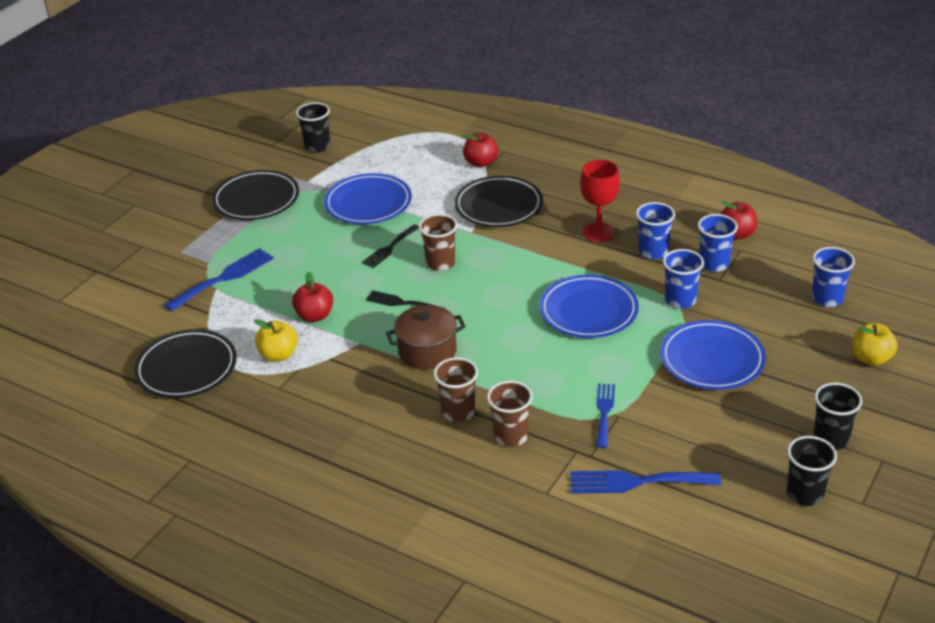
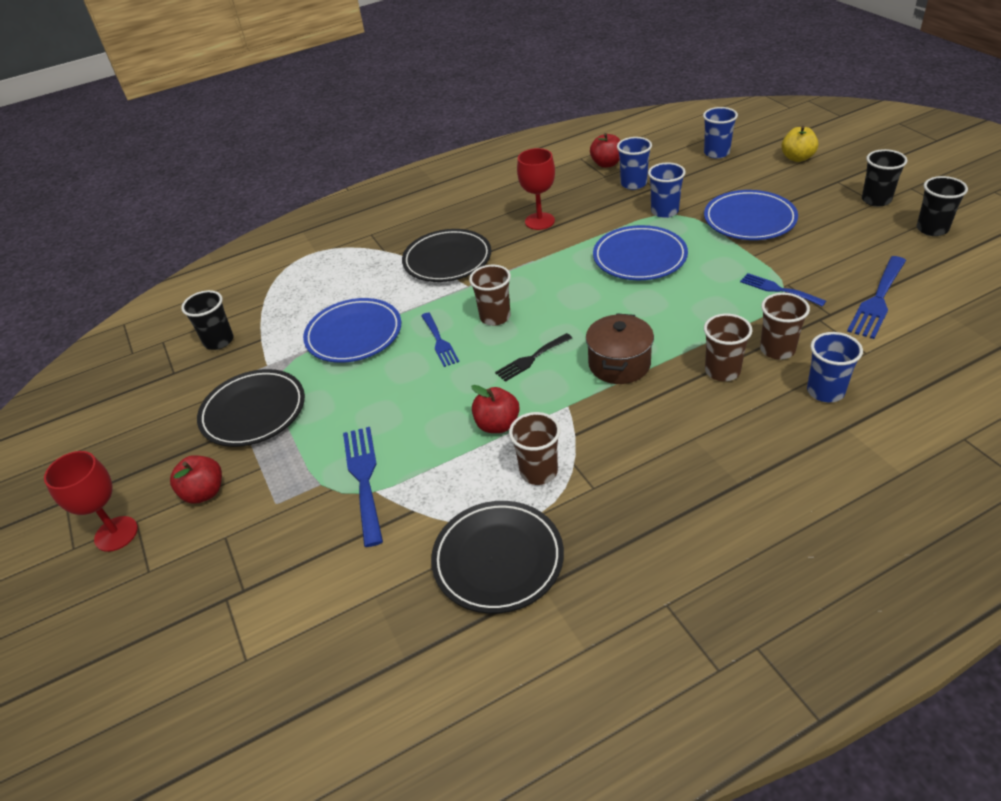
camera: 55 degrees left, 5 degrees up
yellow apple [254,319,298,362] -> brown cup [509,412,561,485]
black fork [362,225,419,268] -> blue fork [421,313,459,367]
red apple [463,132,498,167] -> red apple moved to [170,455,222,504]
blue cup [636,202,675,259] -> blue cup moved to [807,332,863,402]
none -> red goblet [44,451,138,552]

